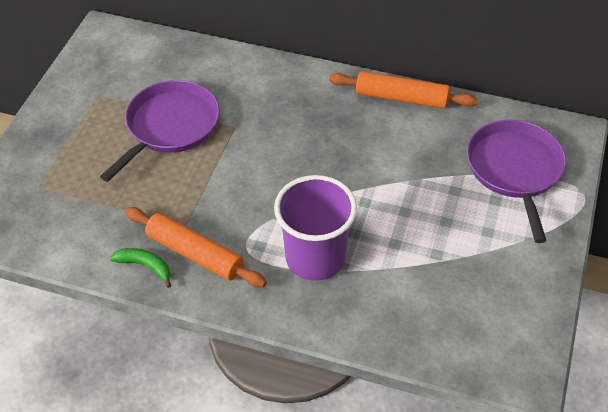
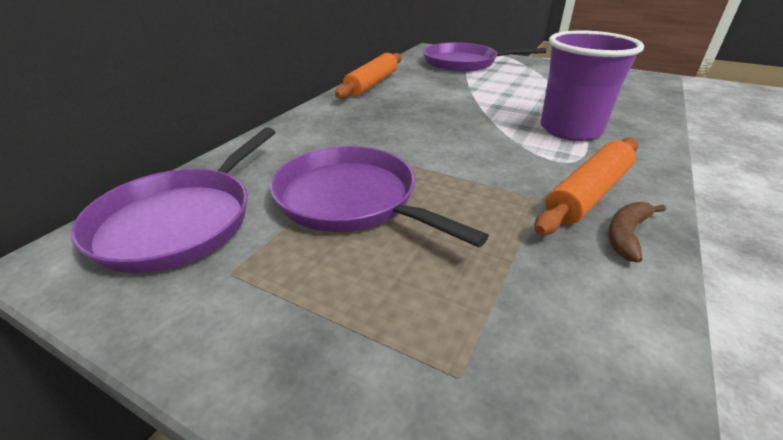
camera: 80 degrees left, 15 degrees down
green banana [110,248,171,288] -> brown banana [609,202,666,263]
none -> purple pan [71,127,275,273]

